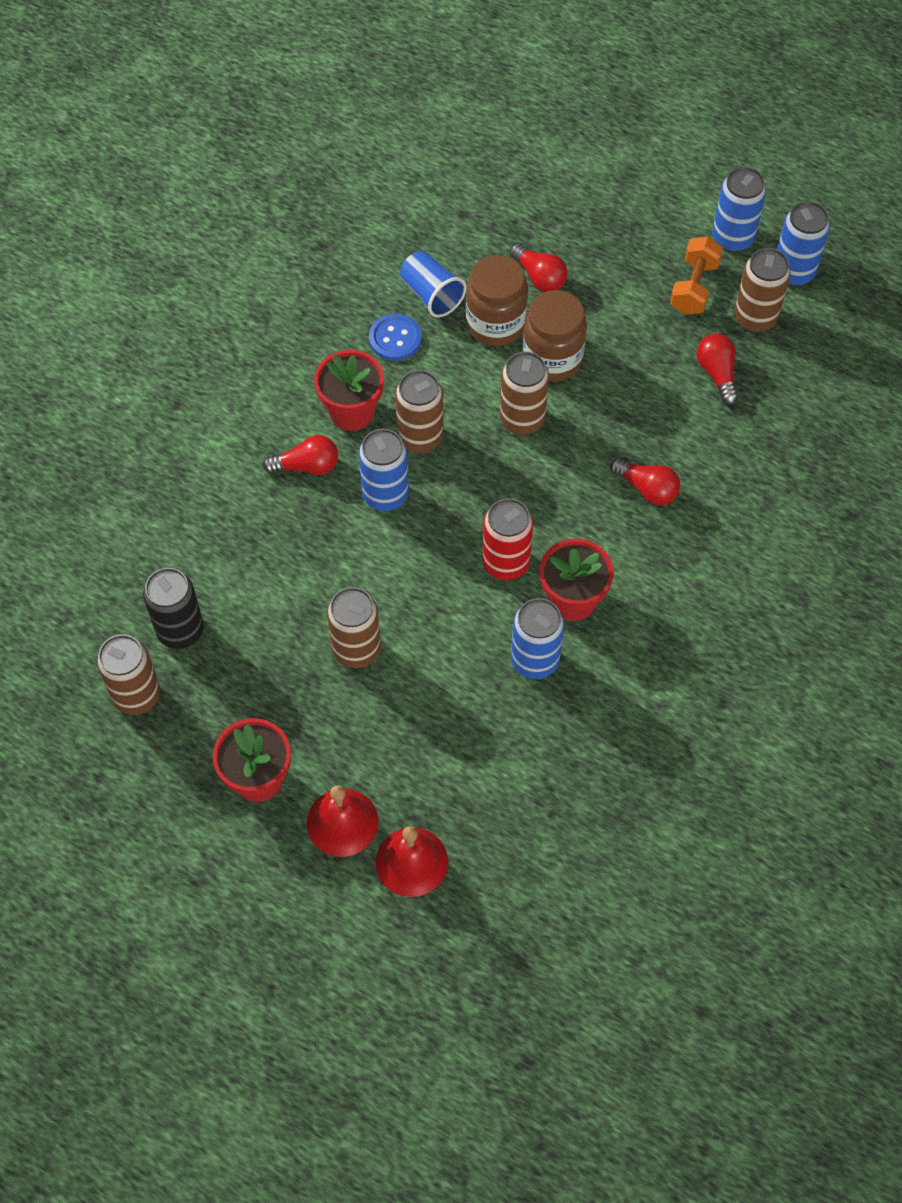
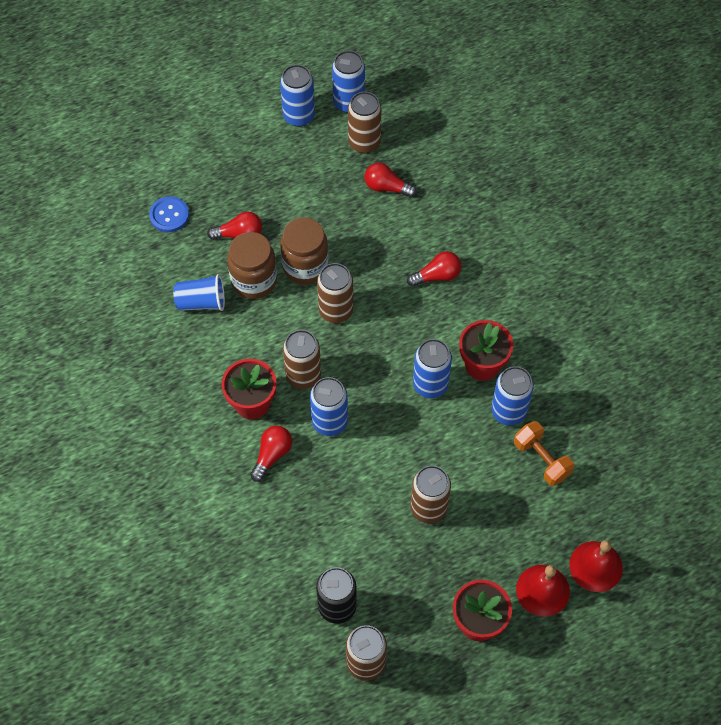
camera: 55 degrees left, 0 degrees up
blue button [369,314,422,361] -> blue button moved to [149,196,189,232]
red can [482,498,533,580] -> blue can [413,339,452,398]
orange dumbbell [670,237,723,315] -> orange dumbbell moved to [514,421,574,486]

